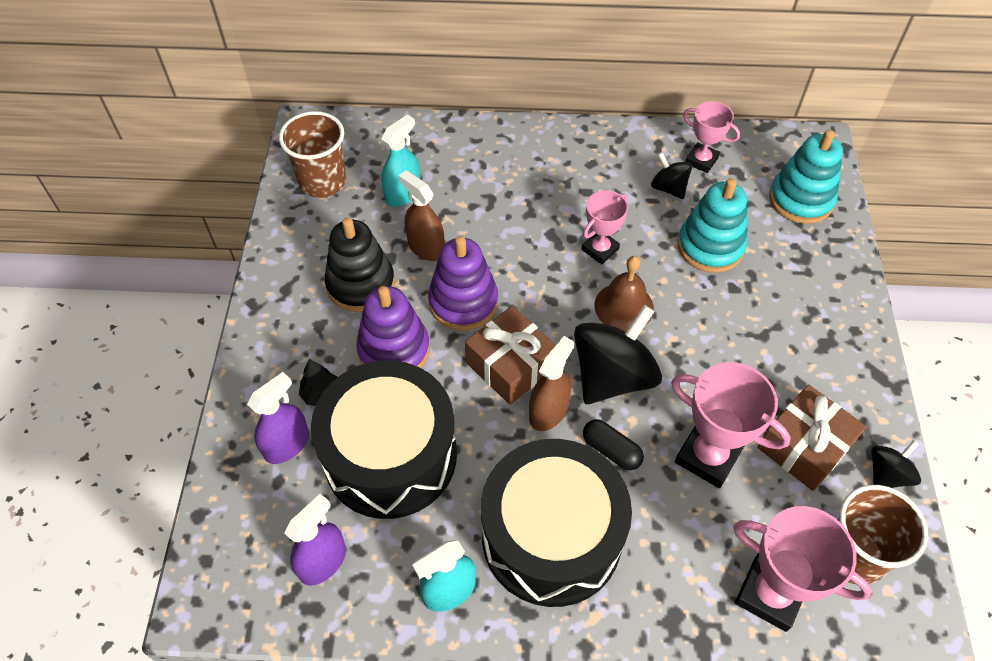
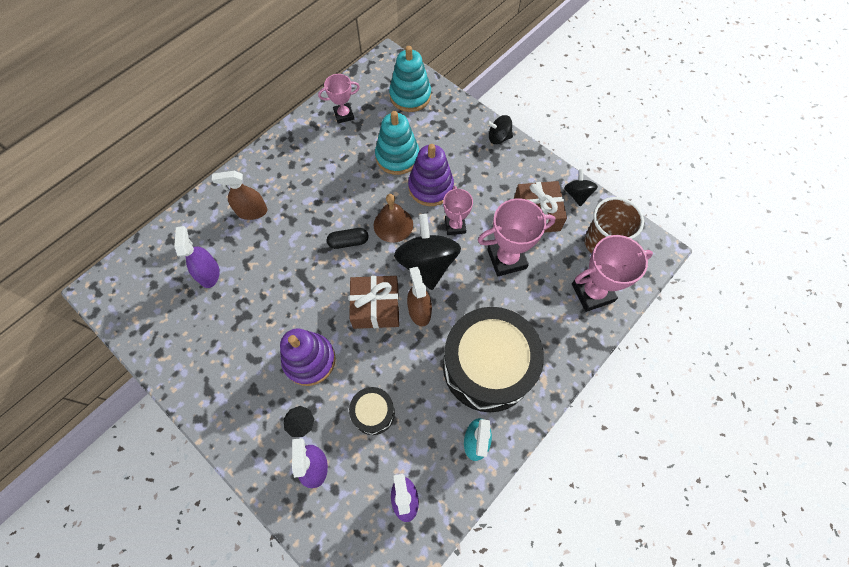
camera: 50 degrees left, 10 degrees up
brown cup [279,111,346,198] -> none
black drum [311,361,457,519] -> black drum [349,387,395,435], size x0.46
black stacking toy [325,217,395,312] -> none
turquoise spray bottle [381,115,420,207] -> purple spray bottle [174,226,220,288]
brown spray bottle [398,170,445,261] -> brown spray bottle moved to [212,171,267,220]
purple stacking toy [428,236,498,331] -> purple stacking toy moved to [408,144,454,206]
pink trophy [582,190,628,264] -> pink trophy moved to [443,186,473,235]
black capsule [583,419,644,470] -> black capsule moved to [327,228,368,249]
black spinning top [651,152,692,199] -> black spinning top moved to [487,115,513,144]

